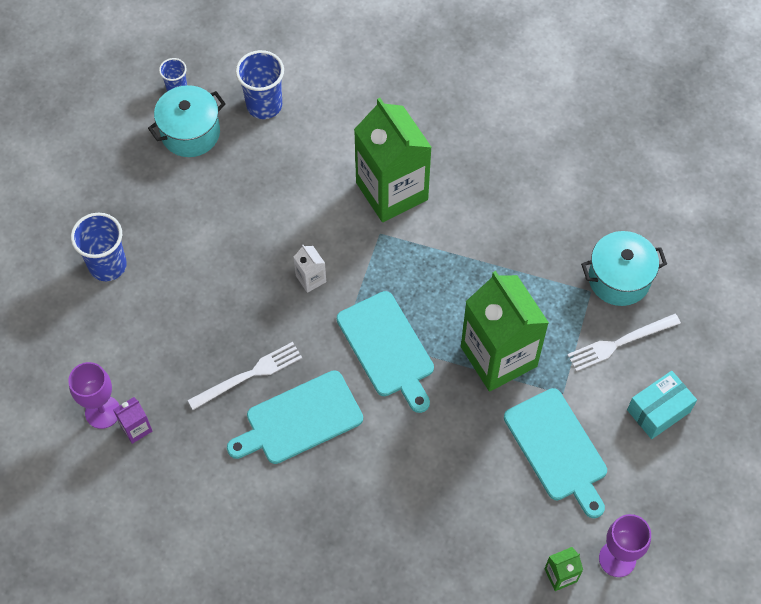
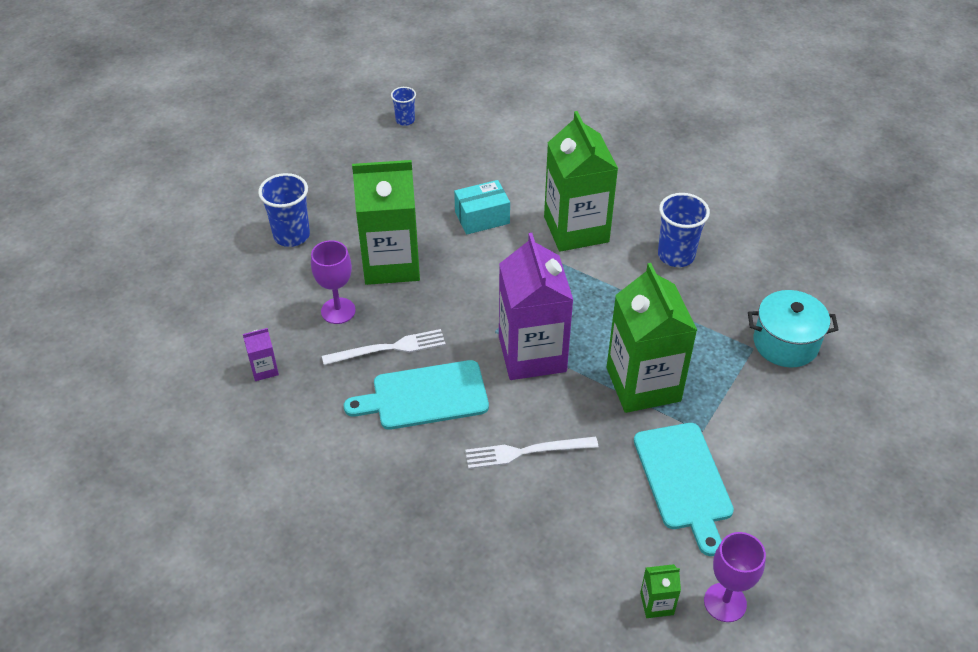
camera: 15 degrees right, 15 degrees down
purple goblet [68,362,120,429] -> purple goblet moved to [311,240,356,324]
turquoise pot [148,85,226,157] -> none
blue cup [236,50,284,119] -> blue cup moved to [658,193,710,267]
white carton [294,245,326,293] -> none
turquoise cutting board [337,291,434,413] -> purple carton [499,233,573,380]
white fork [567,314,681,372] -> white fork moved to [465,436,598,469]
turquoise box [627,371,697,439] -> turquoise box moved to [454,180,510,235]
none -> green carton [352,160,420,285]

